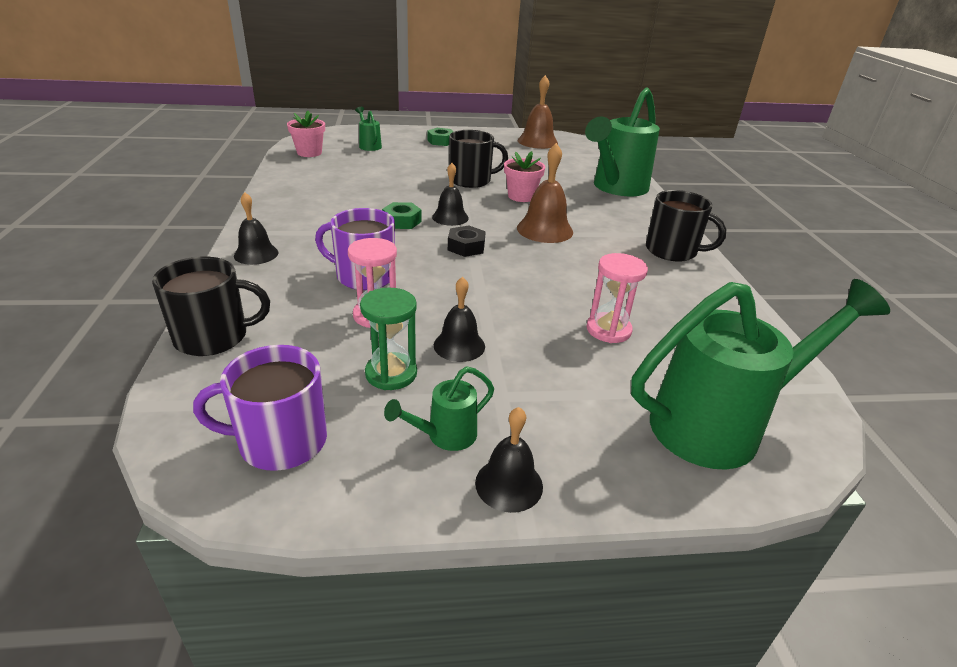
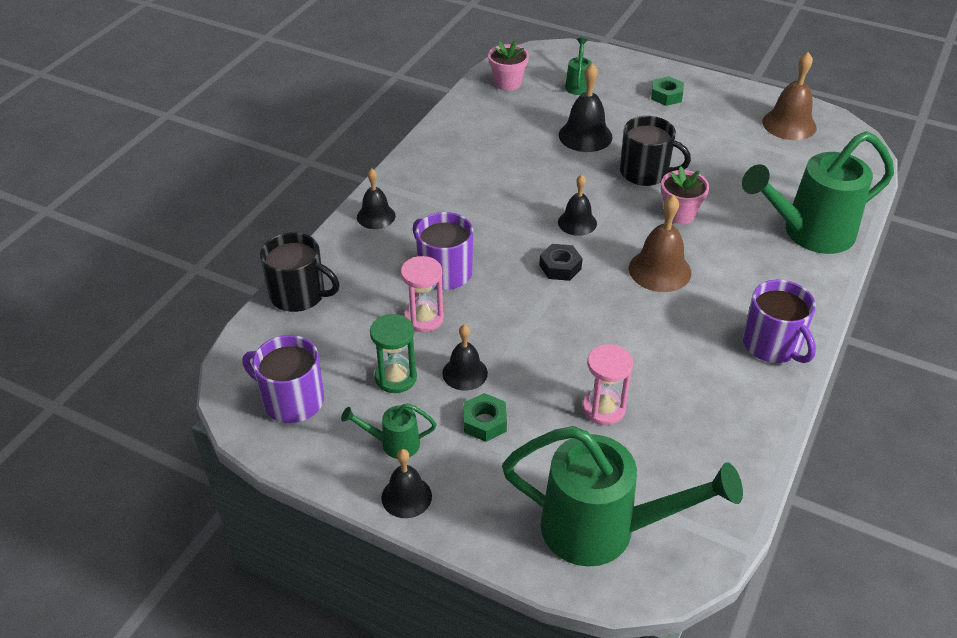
camera: 35 degrees right, 10 degrees up
green nut [382,202,422,229] -> green nut moved to [463,393,507,442]
black mug [646,190,726,262] -> purple mug [743,280,816,363]
none -> black bell [559,63,612,152]

